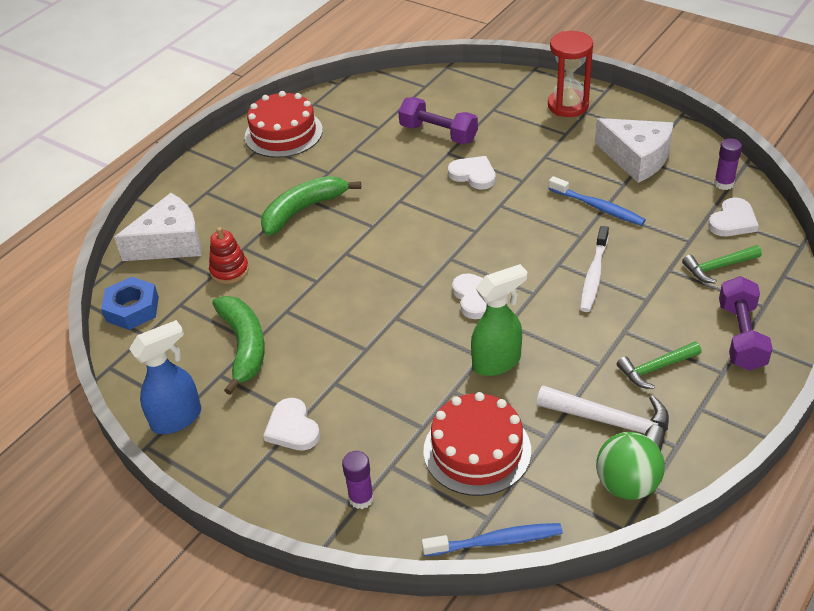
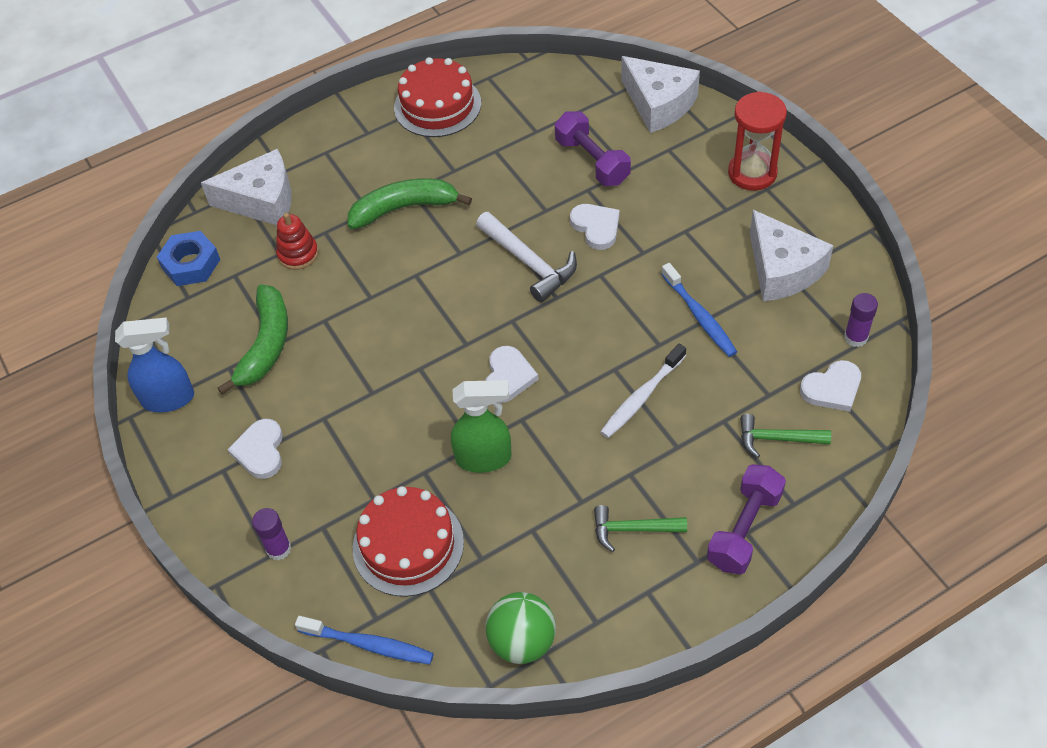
camera: 25 degrees right, 10 degrees up
white hammer [537,385,669,451] -> white hammer moved to [476,212,577,302]
none -> white cheese [621,56,700,133]

